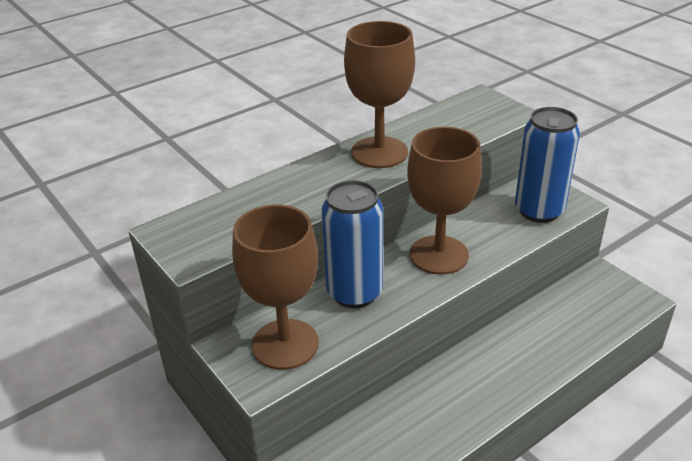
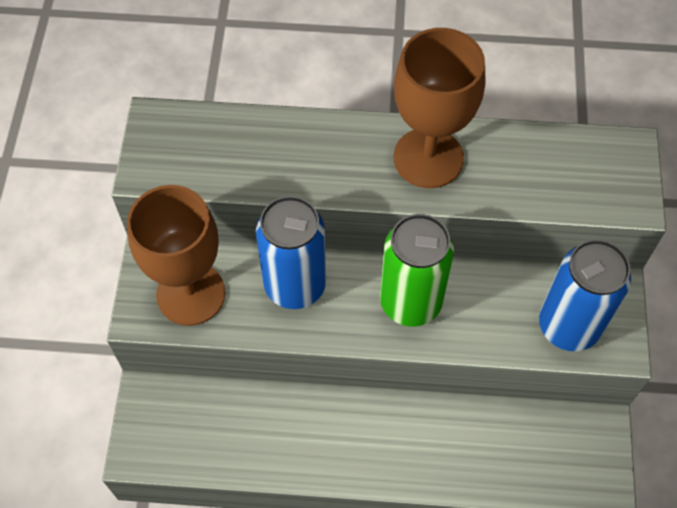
camera: 40 degrees right, 25 degrees up
brown goblet [407,127,482,275] -> green can [380,214,454,327]

